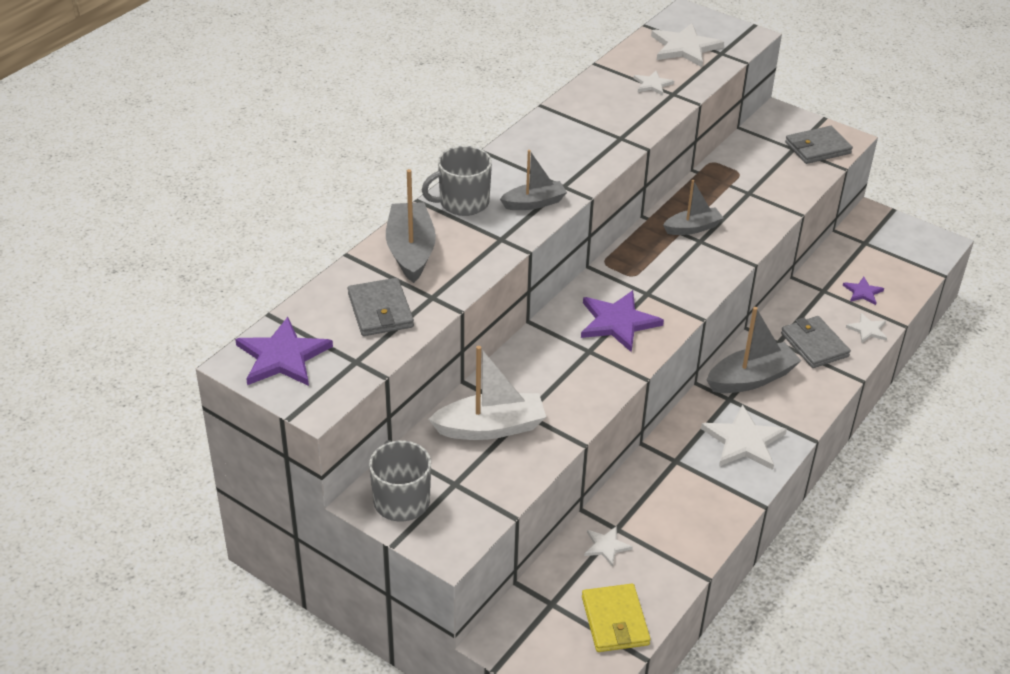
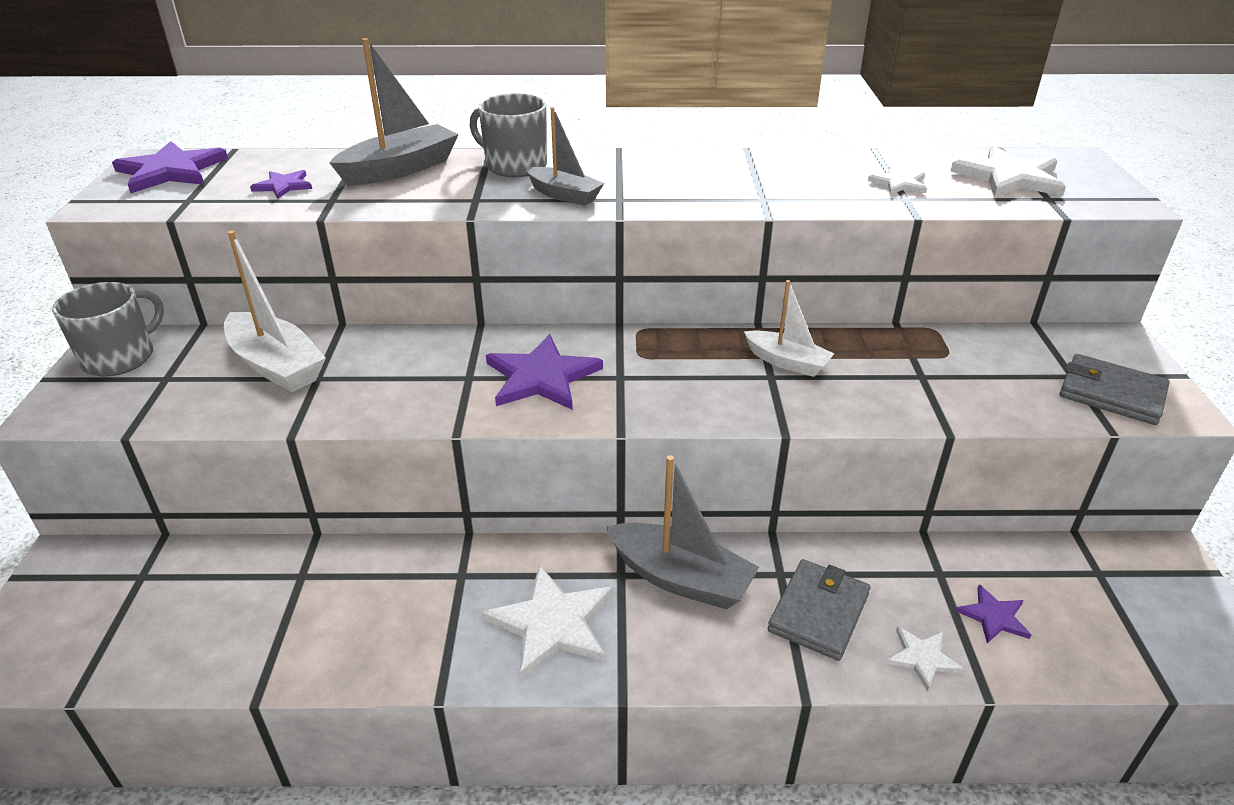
camera: 55 degrees right, 5 degrees down
grey wallet [348,278,414,336] -> purple star [250,170,312,199]
yellow wallet [582,584,651,652] -> none
white star [584,526,633,567] -> none
grey boat [663,180,724,235] -> white boat [744,280,834,377]

